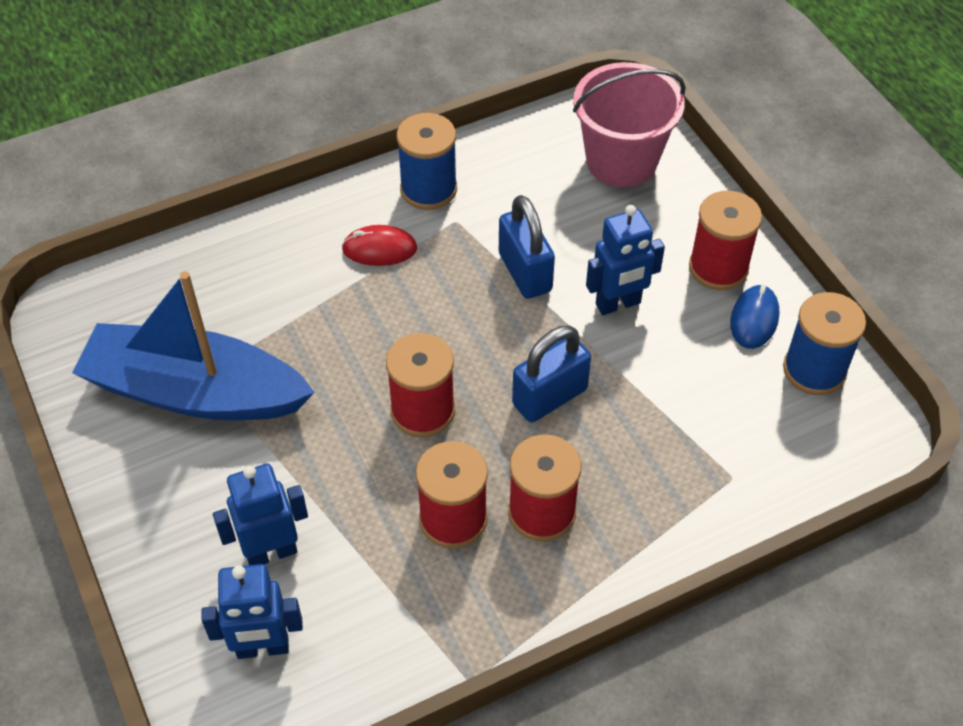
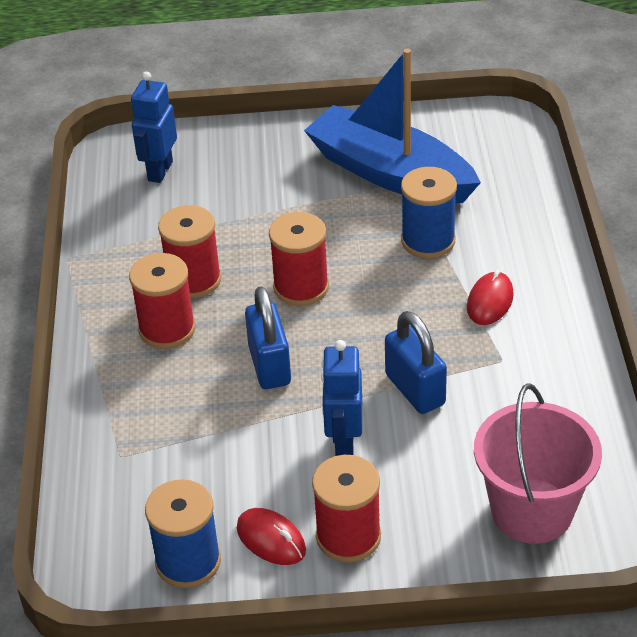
camera: 115 degrees right, 10 degrees down
blue boat [72,271,315,420] -> blue boat turned 90 degrees counterclockwise [304,49,481,203]
blue robot [213,464,308,565] -> none
blue spool [397,113,457,210] -> blue spool moved to [401,167,457,259]
blue padlock [499,195,555,299] -> blue padlock turned 60 degrees clockwise [385,311,447,414]
blue mouse [730,285,779,349] -> red mouse [237,508,306,565]

